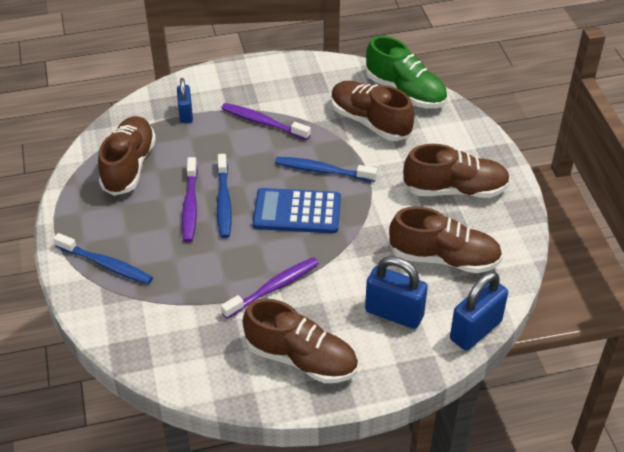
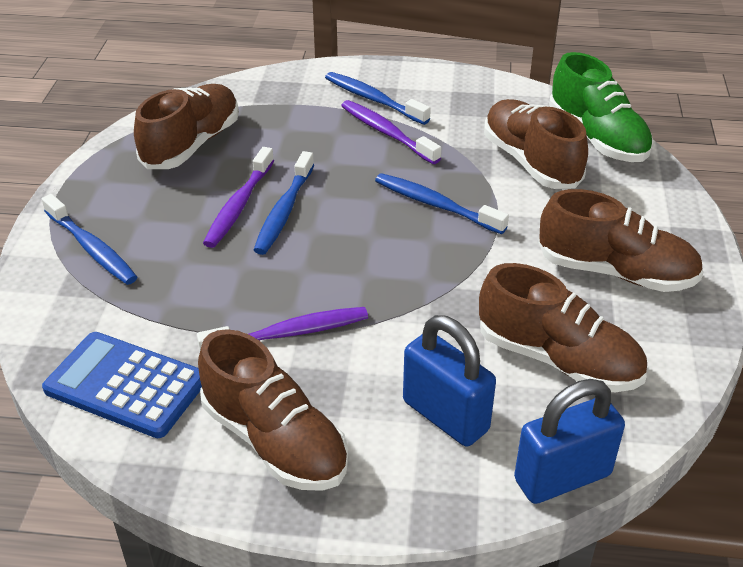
camera: 20 degrees right, 5 degrees down
blue padlock [177,78,193,123] -> none
blue calculator [253,188,341,233] -> blue calculator moved to [42,332,202,438]
none -> blue toothbrush [325,72,431,125]

